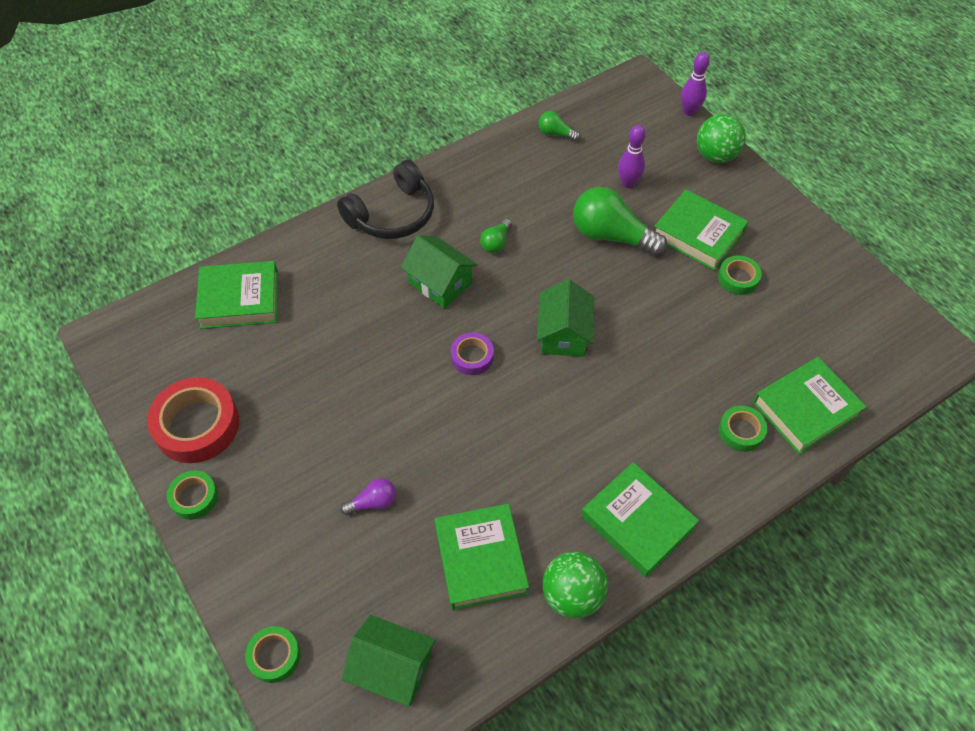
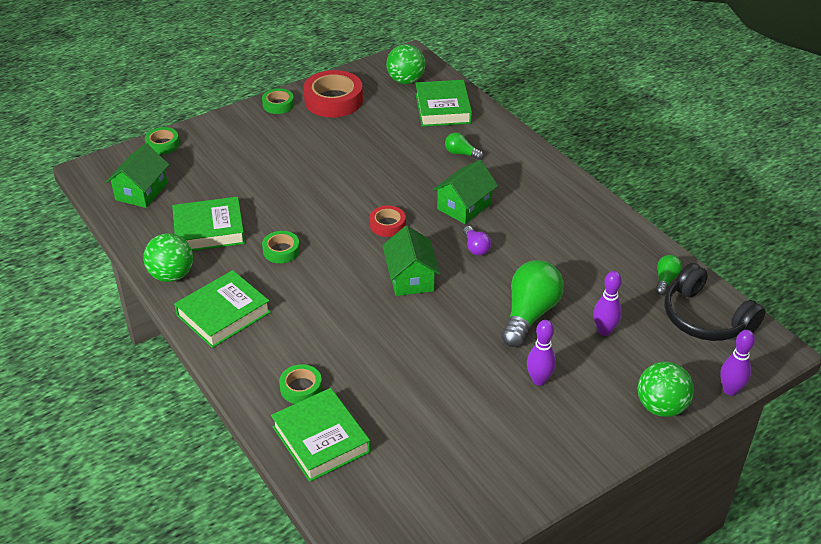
camera: 90 degrees right, 15 degrees down
black headphones [337,160,434,239] -> black headphones moved to [664,263,766,341]
purple light bulb [340,478,396,515] -> purple light bulb moved to [463,226,491,256]
purple tape [451,332,494,375] -> red tape [370,206,406,237]
green light bulb [480,219,512,253] -> green light bulb moved to [445,132,483,160]
green house [537,279,594,357] -> green house turned 75 degrees clockwise [382,226,440,296]
green book [655,189,748,271] -> purple bowling pin [527,320,556,386]
green tape [718,255,762,295] -> green tape moved to [262,231,300,263]
none -> green ball [386,44,426,84]

